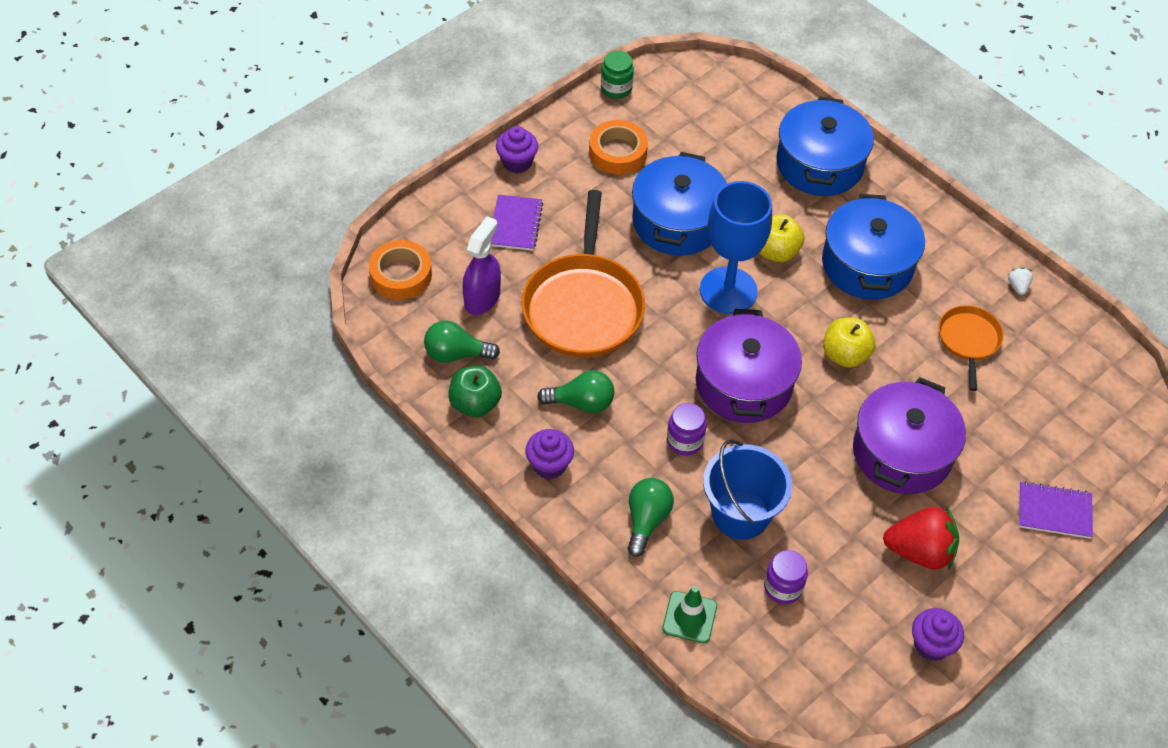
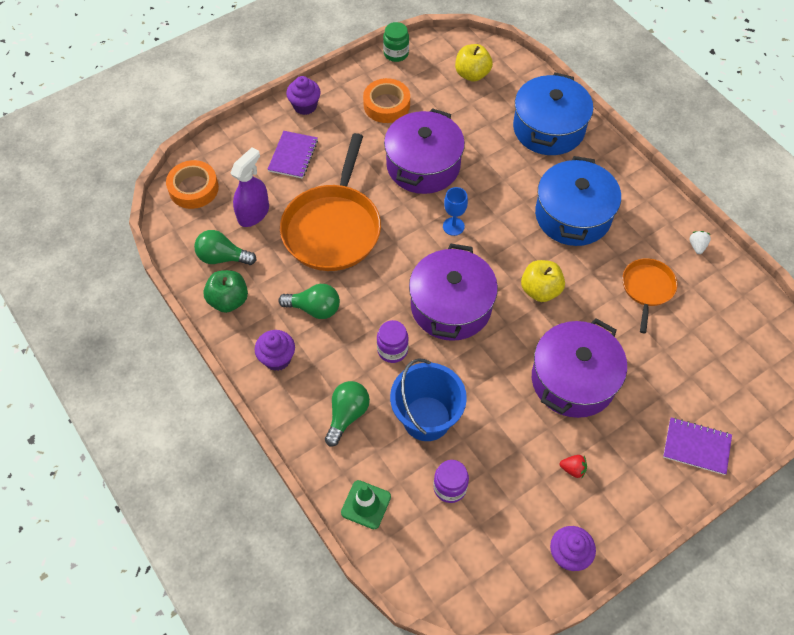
camera: 10 degrees right, 5 degrees up
blue pot [632,152,727,255] -> purple pot [384,108,465,194]
blue goblet [700,181,772,314] -> blue goblet [443,187,468,236], size x0.46
yellow apple [759,214,804,262] -> yellow apple moved to [455,44,493,82]
red strawberry [883,506,959,570] -> red strawberry [560,455,587,478], size x0.43

